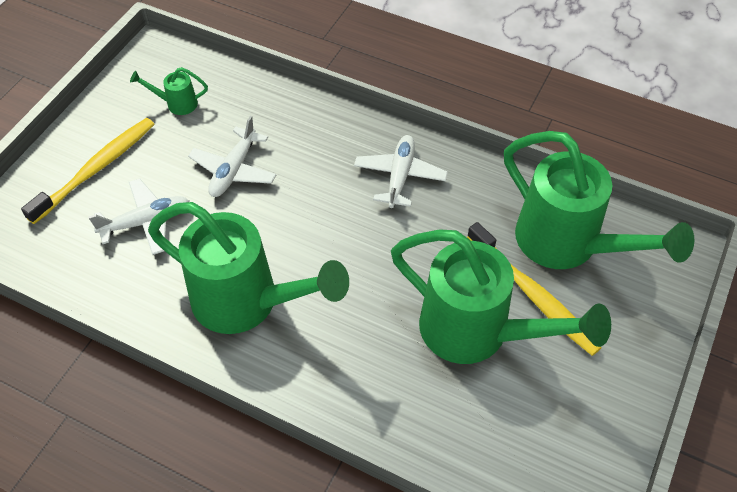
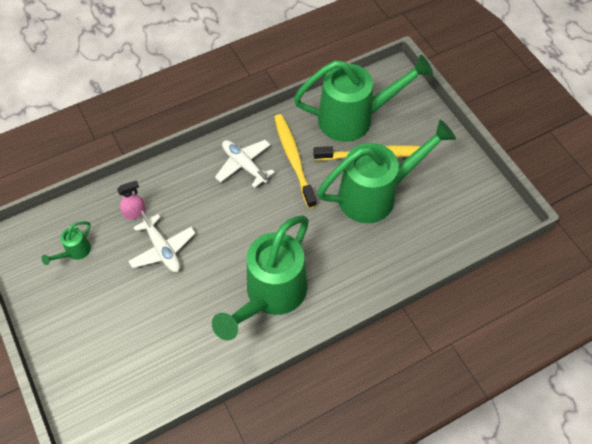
camera: 55 degrees left, 5 degrees up
yellow toothbrush [21,118,154,224] -> yellow toothbrush moved to [274,114,317,208]
white plane [88,179,189,255] -> none
green watering can [148,202,349,334] -> green watering can turned 150 degrees clockwise [212,215,309,341]
none -> pink spray bottle [117,180,146,219]

